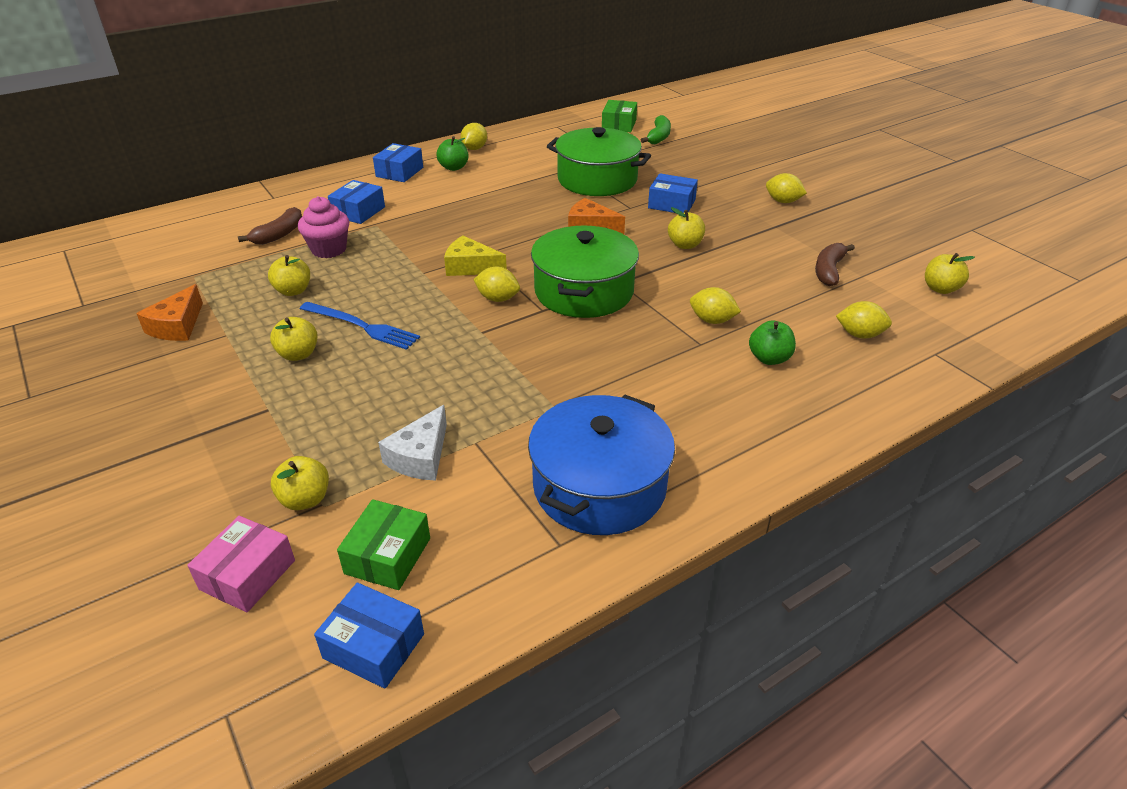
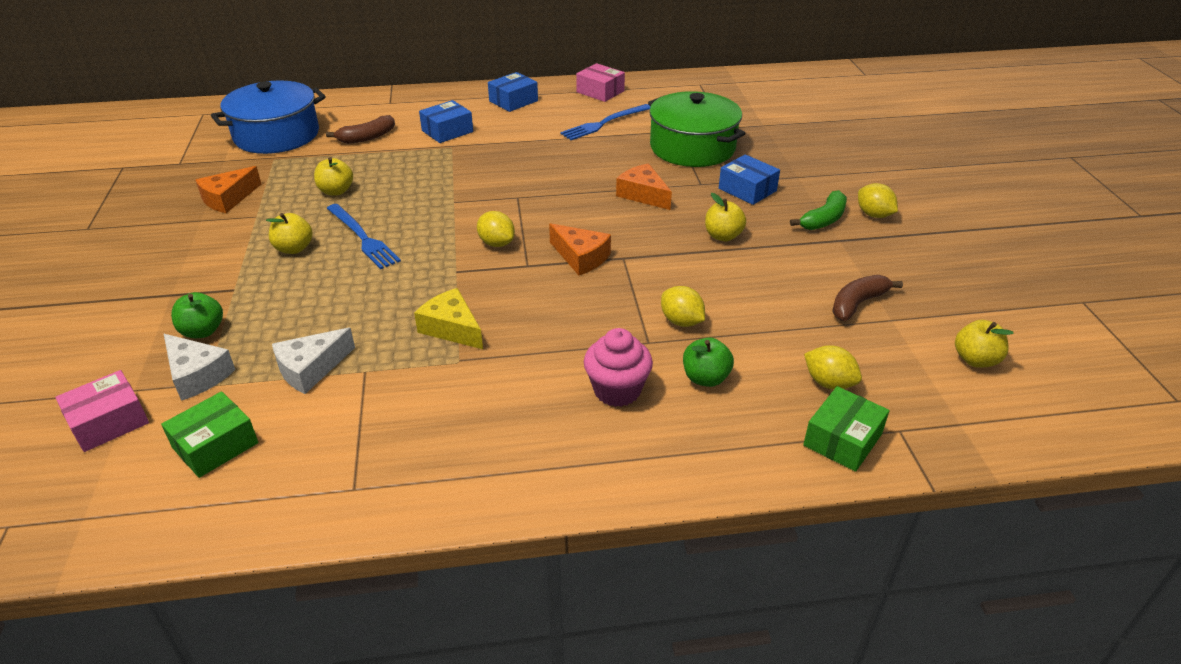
camera: 25 degrees right, 0 degrees up
yellow apple [271,456,329,510] -> white cheese [164,334,235,401]
pink cupcake [298,196,349,258] -> pink cupcake moved to [584,328,653,407]
blue box [314,583,424,689] -> none
green apple [436,136,468,171] -> green apple moved to [171,292,223,338]
yellow cheese [444,236,507,276] -> yellow cheese moved to [414,288,483,349]
yellow lemon [460,123,487,150] -> pink box [576,63,625,102]
blue pot [528,395,675,535] -> blue pot moved to [211,80,326,154]
green pot [531,225,639,318] -> orange cheese [549,223,611,275]
green box [602,100,637,132] -> green box moved to [803,386,890,472]
green banana [641,115,671,144] -> green banana moved to [790,190,847,230]
none -> blue fork [560,104,650,140]

